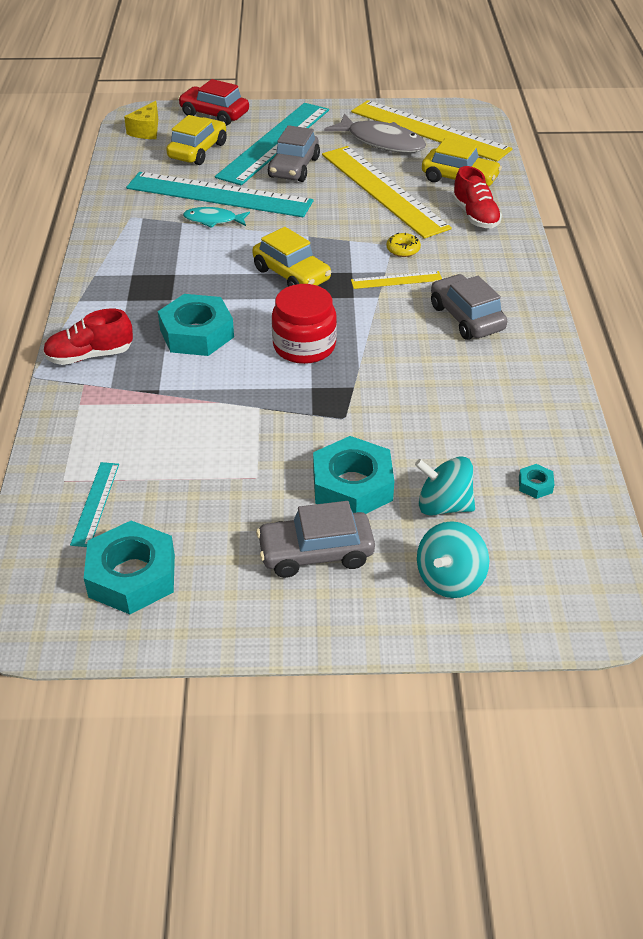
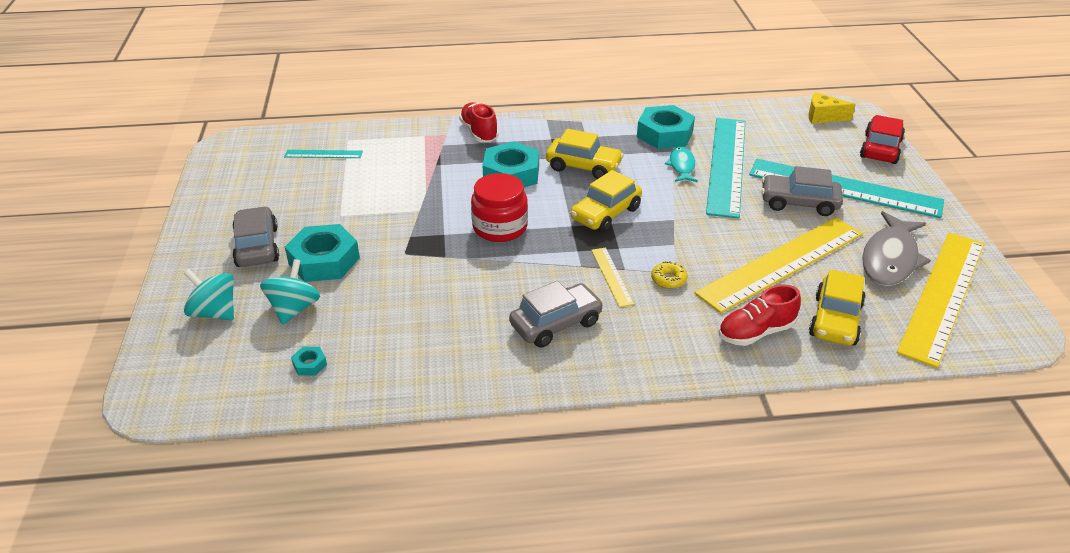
camera: 85 degrees right, 5 degrees down
turquoise nut [84,521,175,614] -> turquoise nut moved to [637,105,695,149]
yellow car [166,115,227,165] -> yellow car moved to [546,129,624,179]

